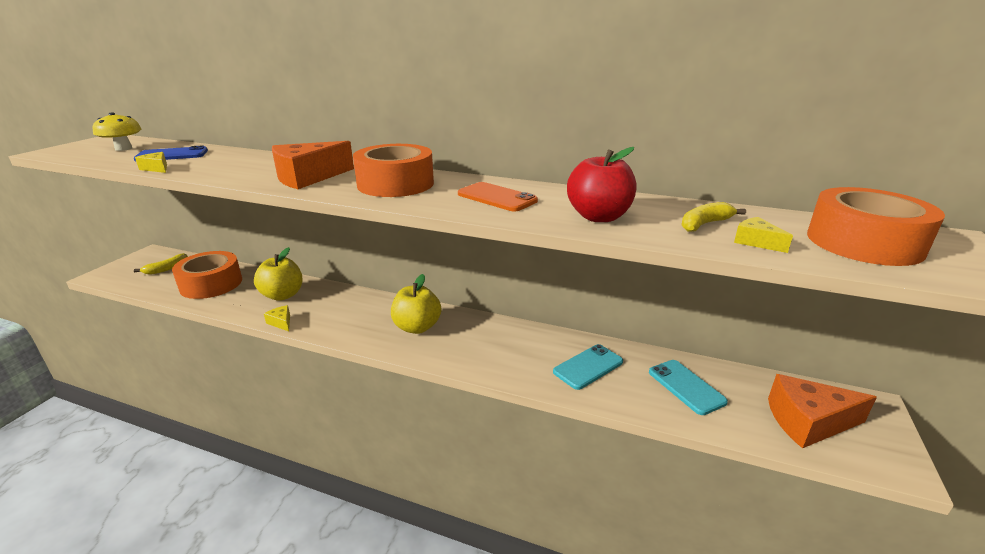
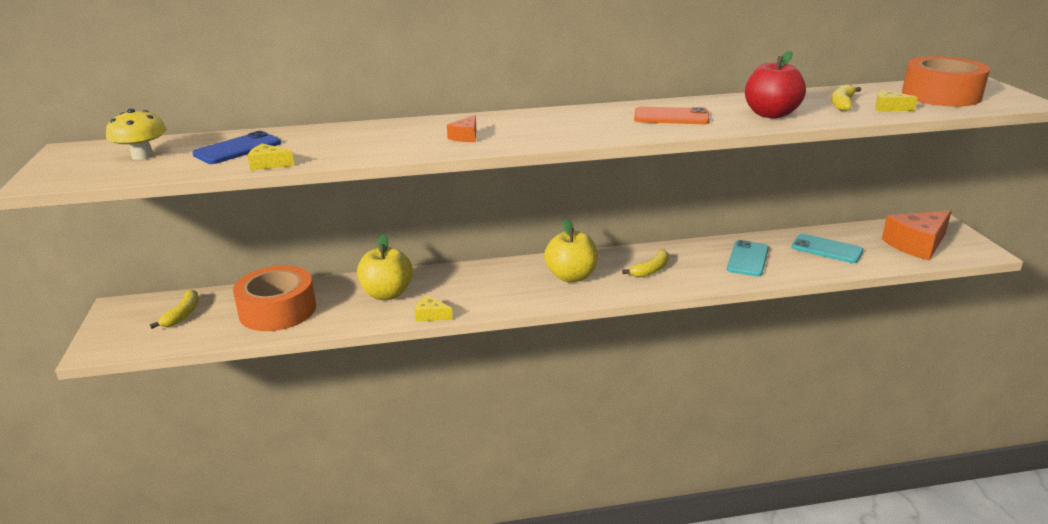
camera: 30 degrees left, 0 degrees up
orange cheese [272,141,354,189] -> orange cheese [447,115,476,142], size x0.46
orange tape [353,144,434,197] -> none
none -> yellow banana [622,250,669,277]

